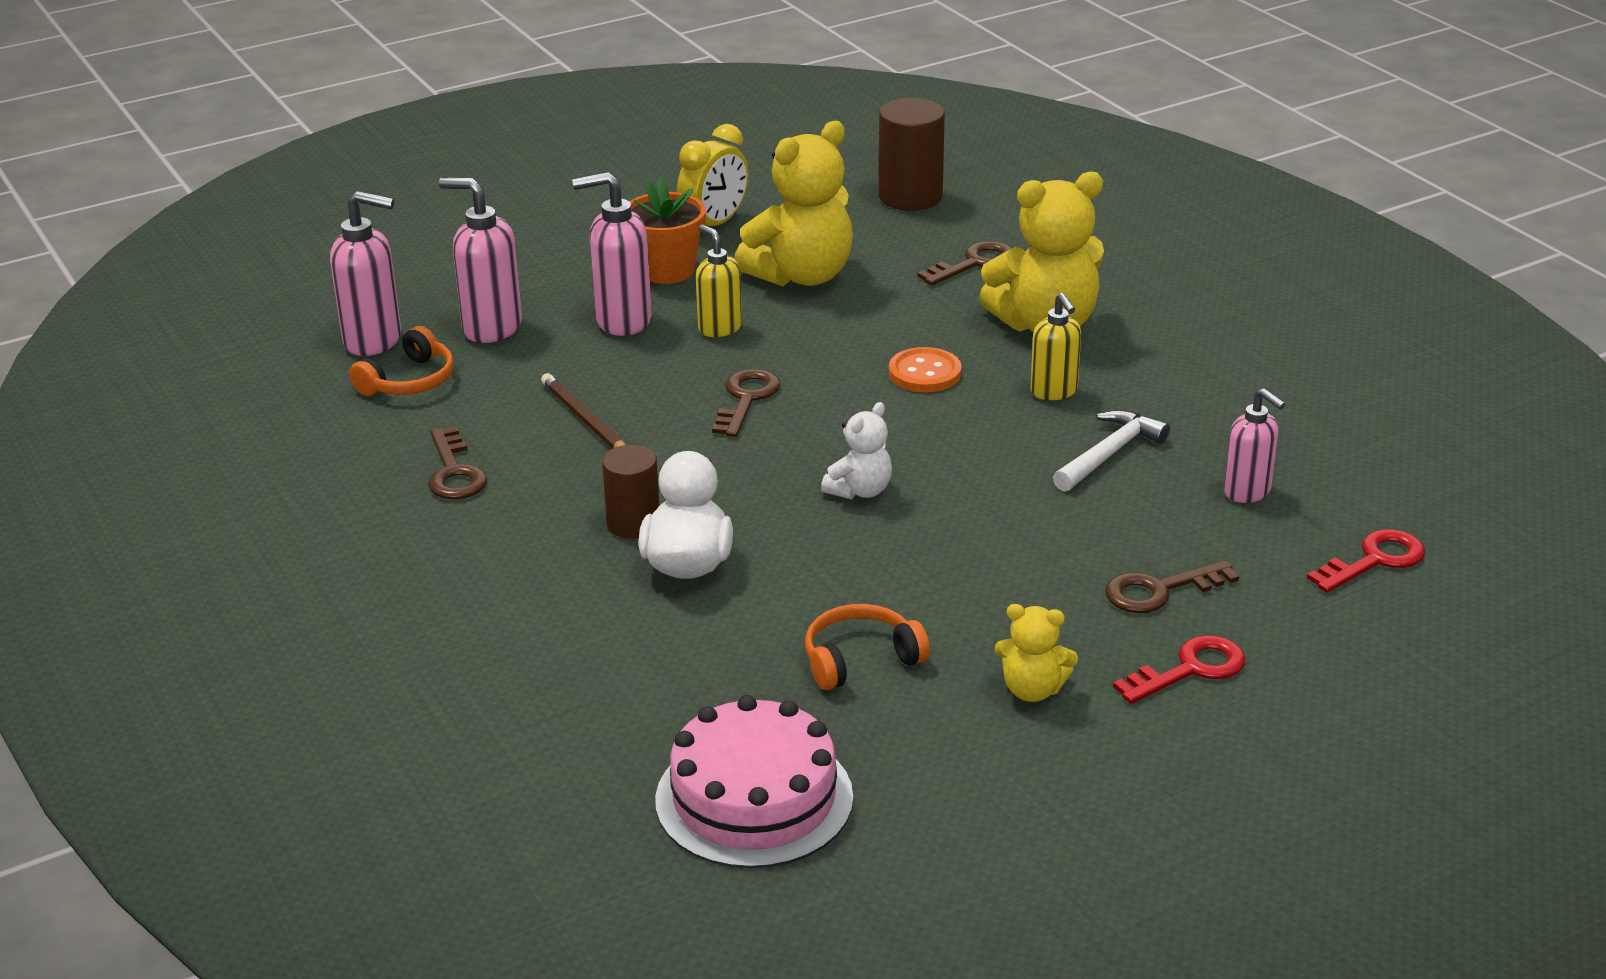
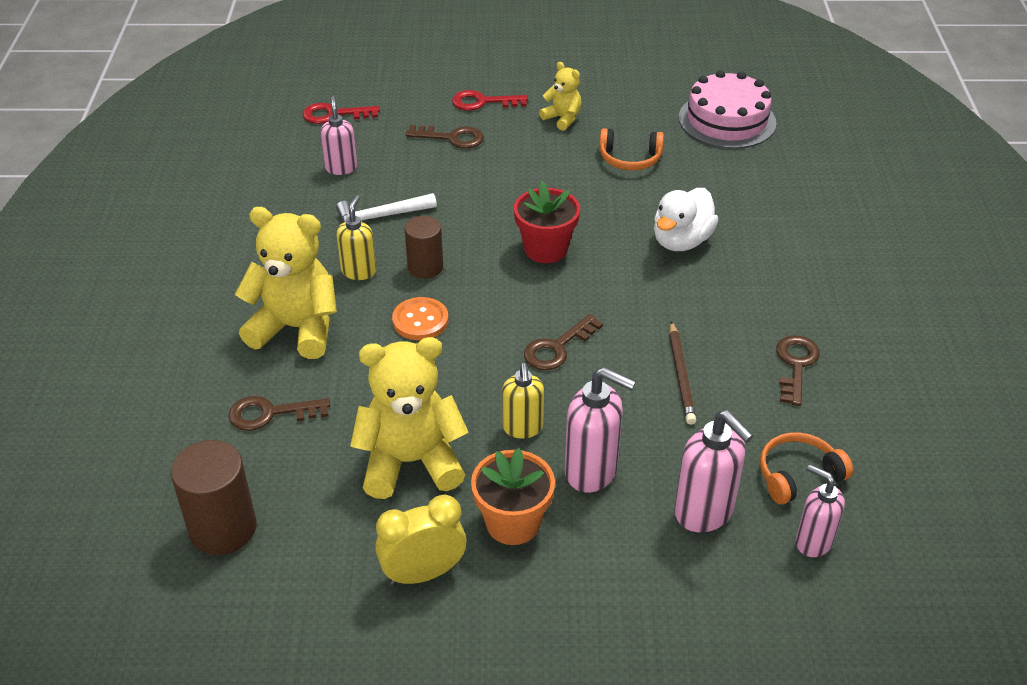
camera: 150 degrees left, 10 degrees up
pink soap dispenser [330,191,401,356] -> pink soap dispenser [796,464,845,557], size x0.66
brown cylinder [602,445,659,539] -> brown cylinder moved to [405,216,443,279]
white teddy bear [821,402,892,499] -> red flower pot [514,181,580,263]

